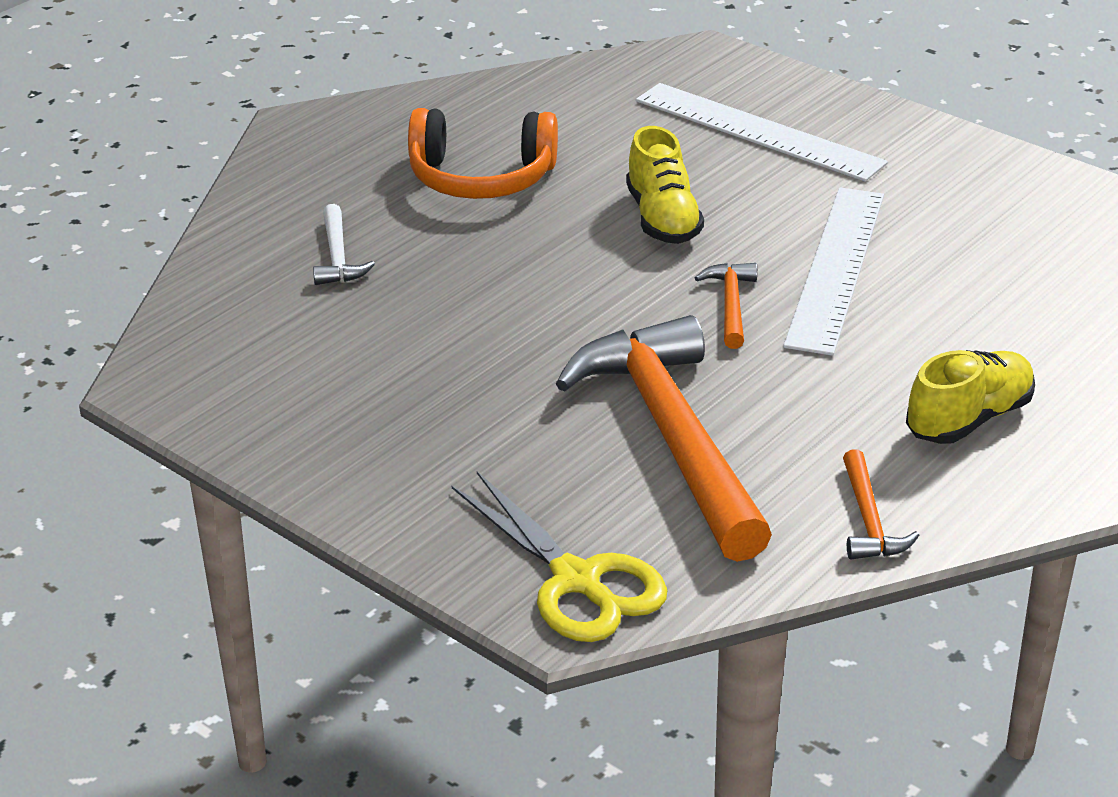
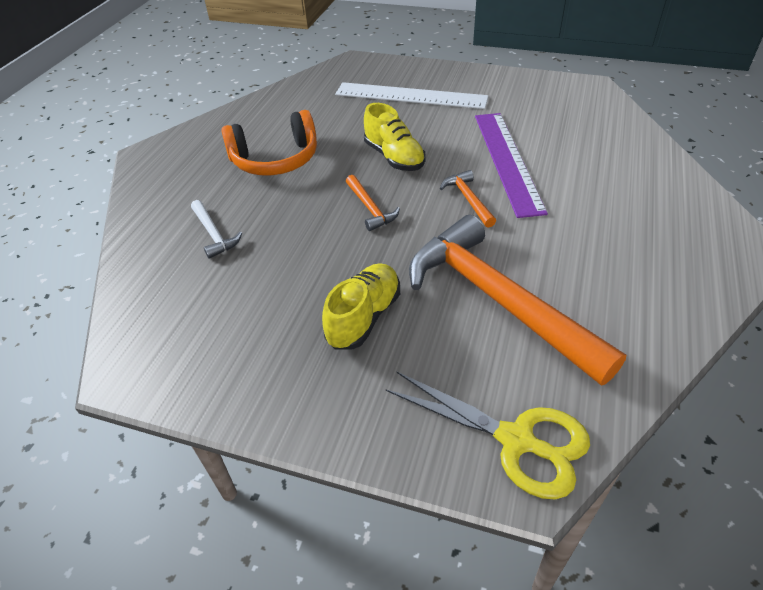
camera: 20 degrees left, 10 degrees up
white ruler [783,187,884,356] -> purple ruler [475,113,548,218]
orange hammer [843,449,919,559] -> orange hammer moved to [346,175,400,231]
yellow shoe [906,350,1035,444] -> yellow shoe moved to [322,263,400,350]

